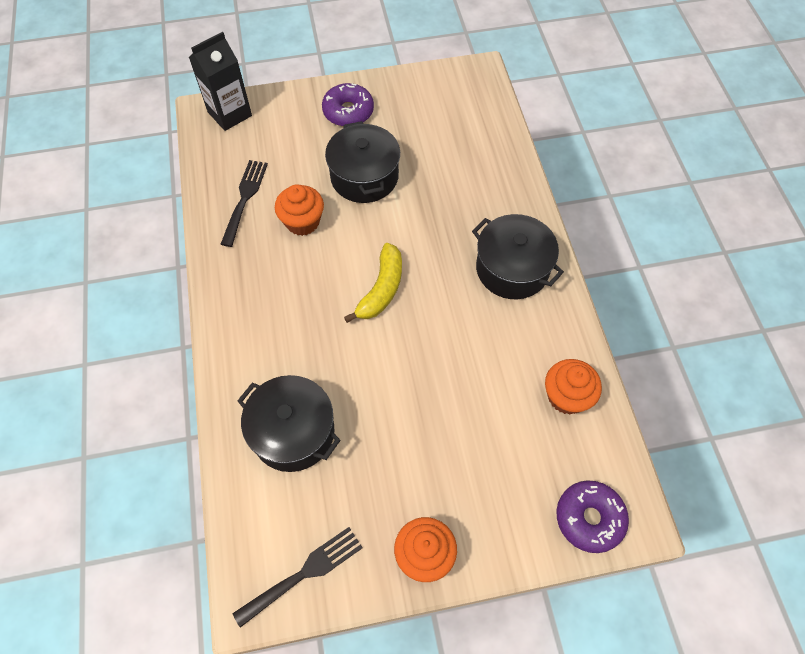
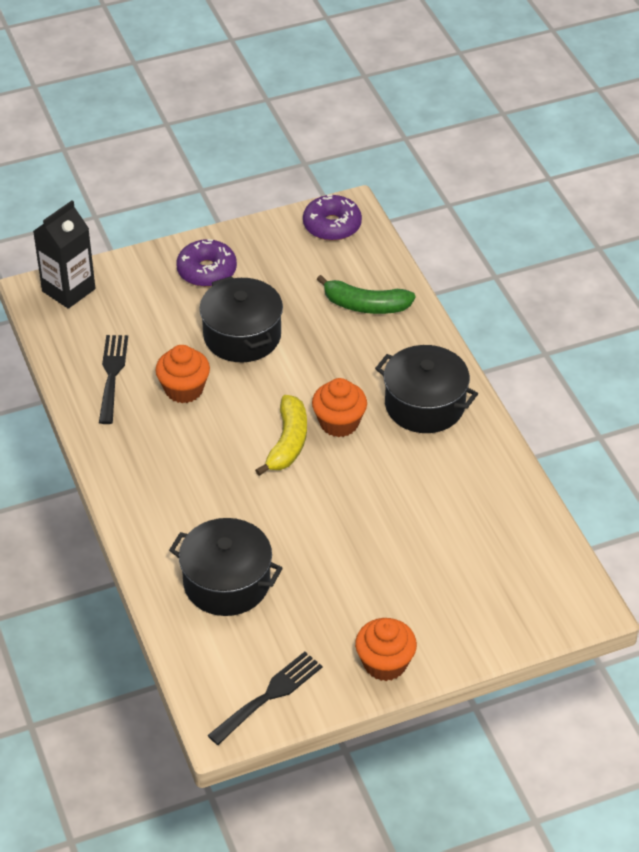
camera: 10 degrees left, 15 degrees down
orange cupcake [545,359,602,415] -> orange cupcake moved to [312,378,367,437]
purple donut [556,480,629,553] -> purple donut moved to [303,194,362,241]
none -> green banana [317,275,415,314]

